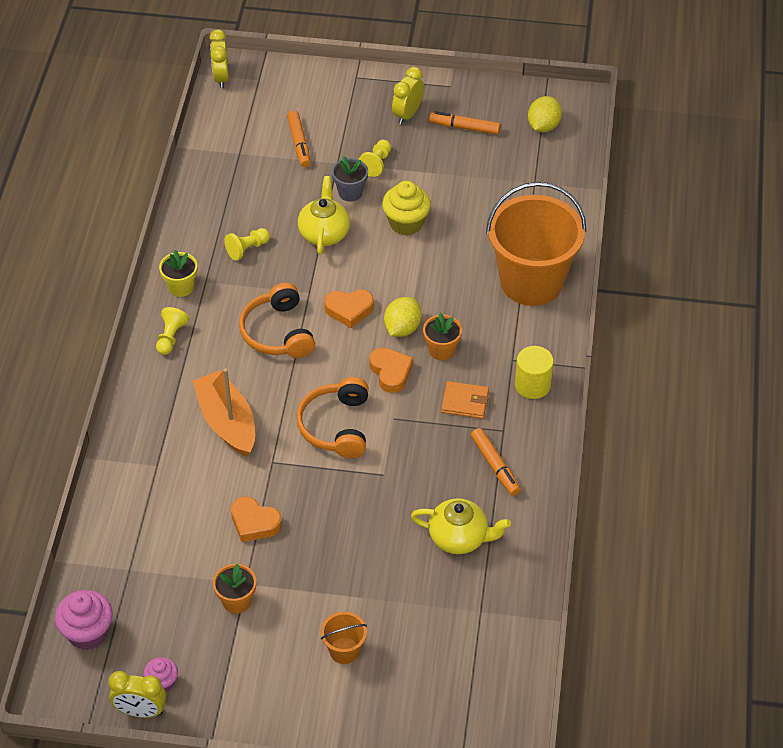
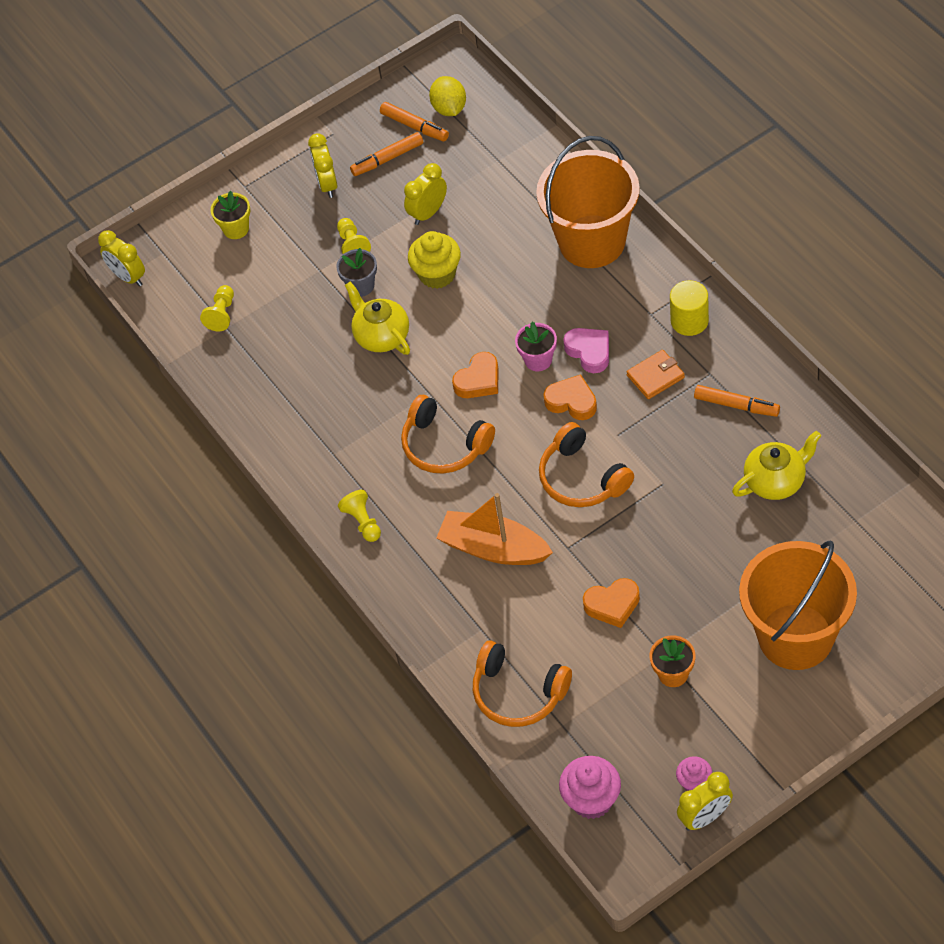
camera: 35 degrees left, 5 degrees up
yellow flower pot [159,250,197,297] -> yellow flower pot moved to [211,191,250,239]
yellow pawn [224,228,270,261] -> yellow pawn moved to [200,285,234,332]
orange marker [287,111,311,167] -> orange marker moved to [380,102,449,142]
orange bucket [321,612,367,664] -> orange bucket [739,541,857,670], size x2.39
yellow lemon [384,297,422,337] -> pink flower pot [515,322,557,371]
orange flower pot [423,313,462,361] -> pink heart [563,328,609,373]
none -> yellow clock [404,163,447,225]
none -> orange headphones [473,640,572,727]

